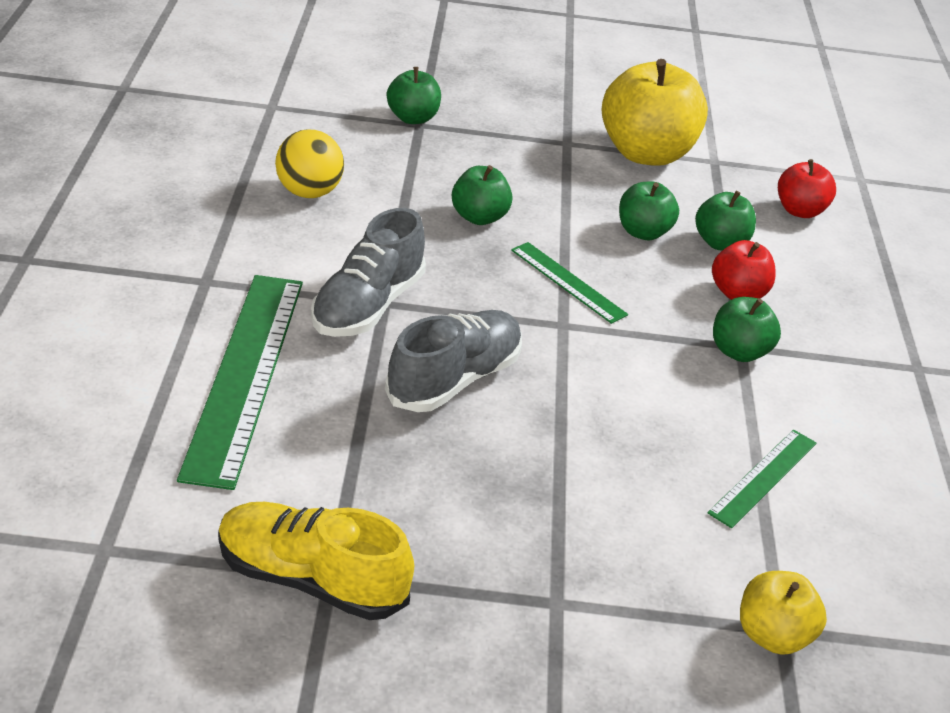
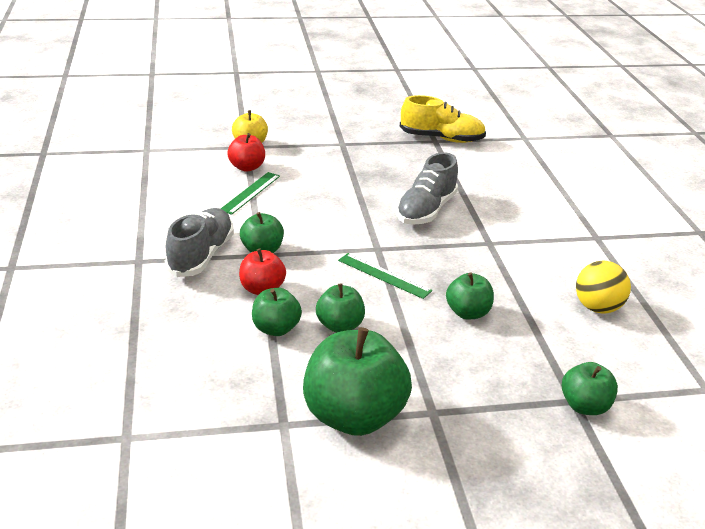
camera: 170 degrees right, 5 degrees down
green ruler [177,275,303,490] -> none
grey shoe [311,208,426,337] -> grey shoe moved to [165,208,234,277]
yellow apple [602,59,708,166] -> green apple [303,327,412,436]
red apple [778,159,836,218] -> red apple moved to [227,133,265,172]

